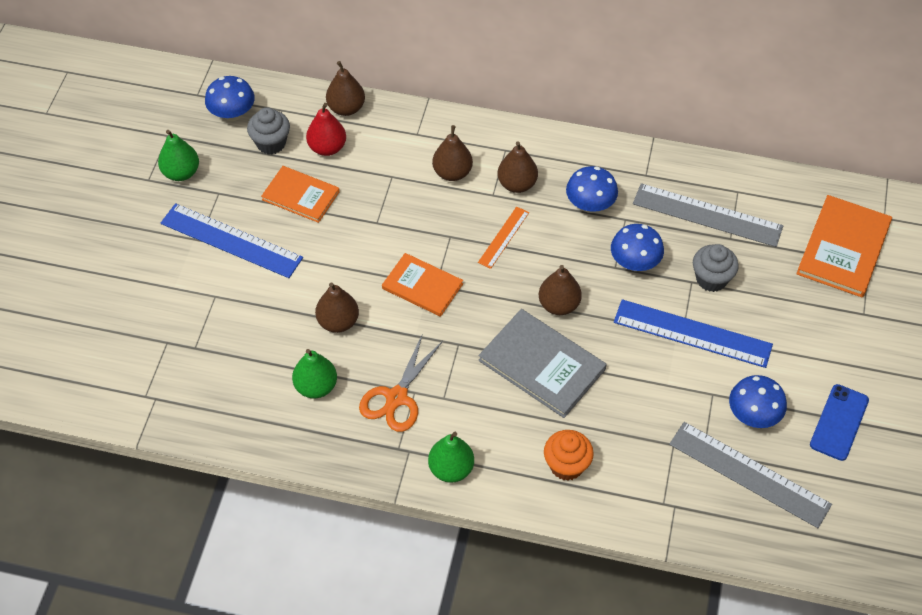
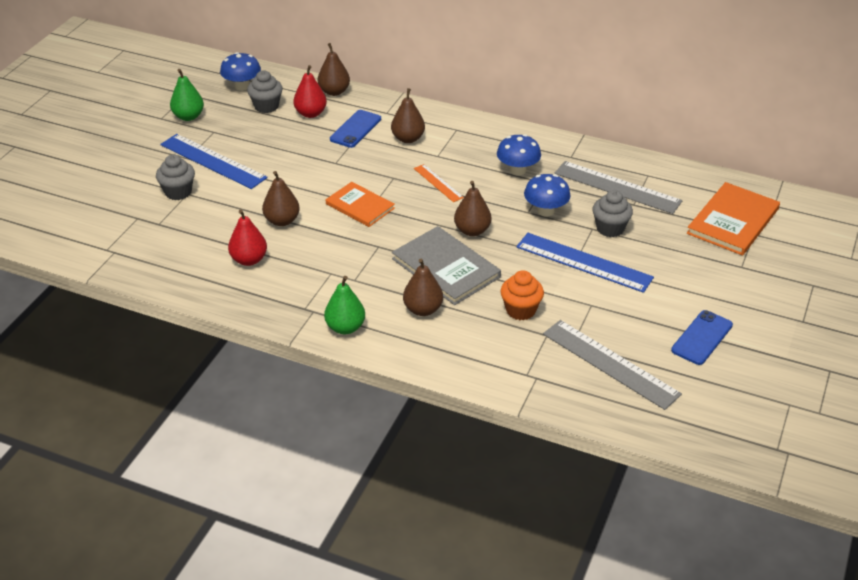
camera: 10 degrees right, 15 degrees down
orange book [261,166,340,223] -> none
green pear [292,349,337,398] -> red pear [228,209,267,266]
orange scissors [359,333,443,432] -> none
orange ruler [478,207,529,269] -> orange ruler turned 75 degrees counterclockwise [414,164,464,202]
brown pear [497,141,538,193] -> brown pear moved to [403,259,443,316]
orange cupcake [544,430,594,481] -> orange cupcake moved to [501,270,544,320]
blue mushroom [729,375,787,428] -> none
none -> grey cupcake [156,154,195,200]
none -> blue phone [330,110,381,148]

